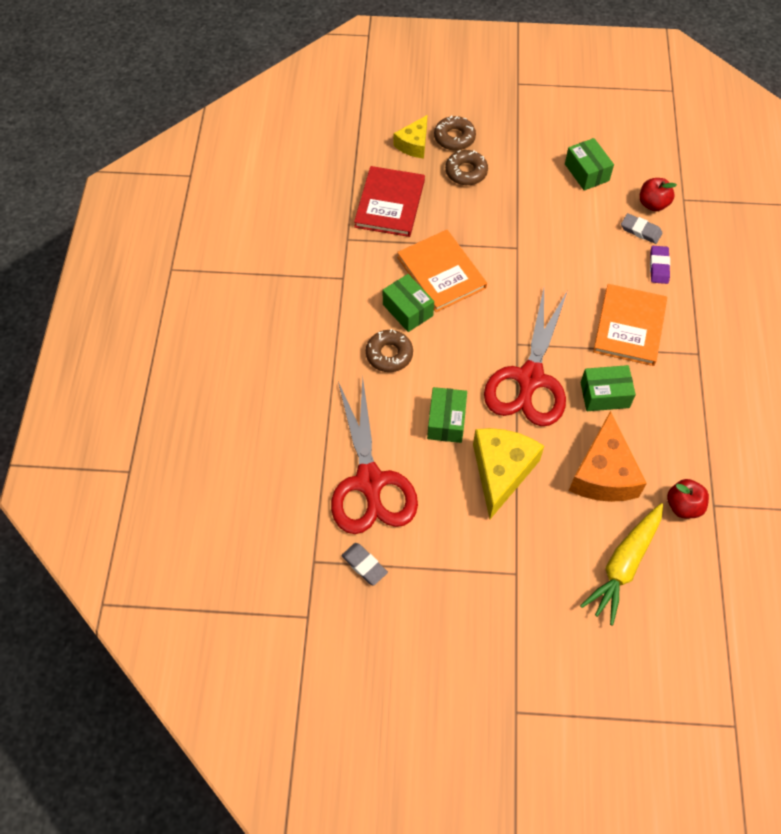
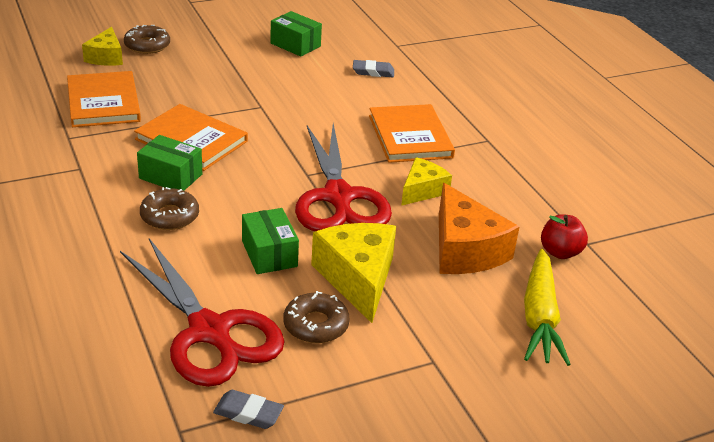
camera: 30 degrees left, 25 degrees down
red book [354,166,425,237] -> orange book [67,71,141,127]
brown donut [445,150,488,185] -> brown donut moved to [283,291,349,343]
green box [581,365,636,411] -> yellow cheese [401,157,452,206]
red apple [639,178,677,212] -> none
purple eraser [650,246,670,284] -> none

